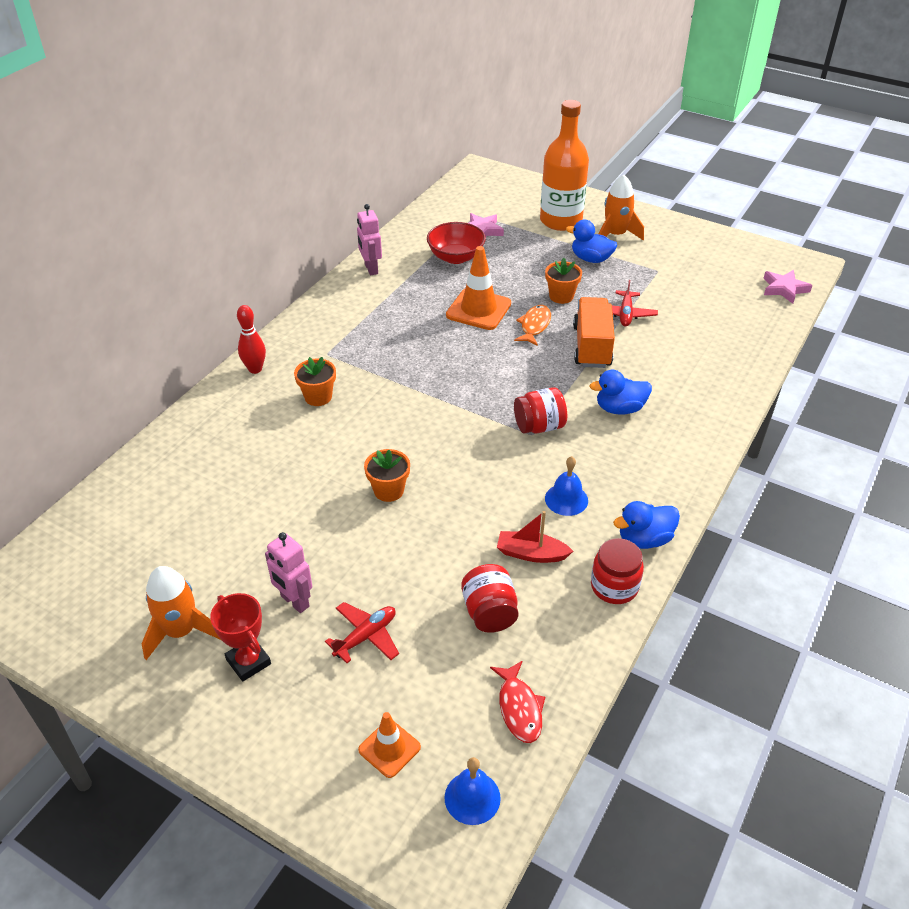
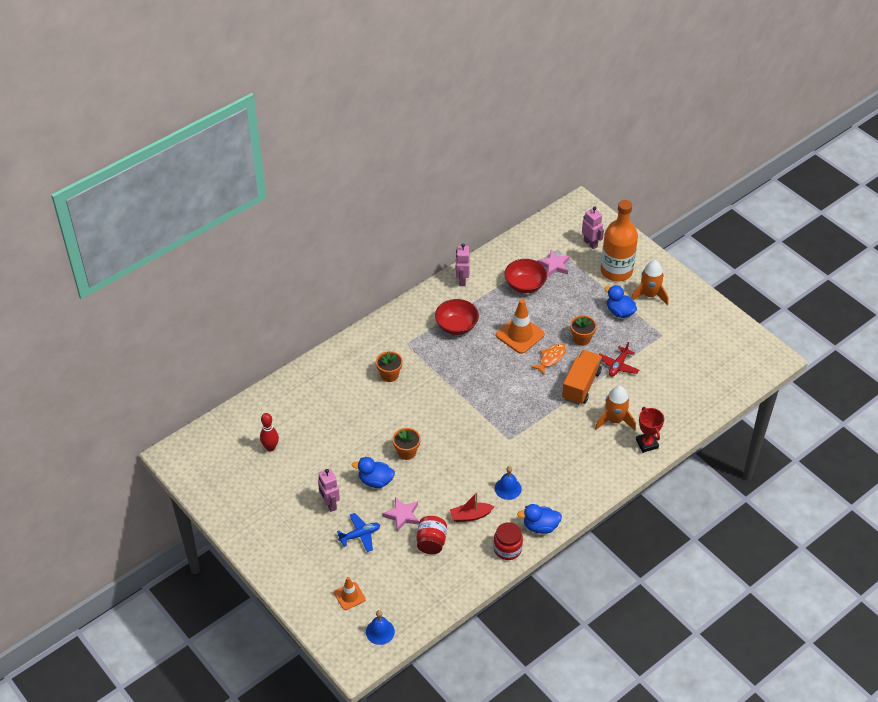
camera: 20 degrees right, 5 degrees up
orange rocket [142,566,221,660] -> orange rocket moved to [595,386,636,430]
red trophy [210,593,271,682] -> red trophy moved to [636,407,664,453]
red bowling pin [237,305,266,374] -> red bowling pin moved to [260,413,279,451]
red plane [325,602,399,663] -> blue plane [337,513,380,552]
red fish [490,661,545,743] -> none
red boat [497,511,573,563] -> red boat turned 45 degrees counterclockwise [450,492,495,522]
red jar [514,387,567,434] -> none
blue duck [589,370,652,415] -> blue duck moved to [352,457,395,488]
pink star [763,270,813,304] -> pink star moved to [382,497,419,532]
none -> red bowl [435,299,479,335]
none -> pink robot [582,207,604,249]

